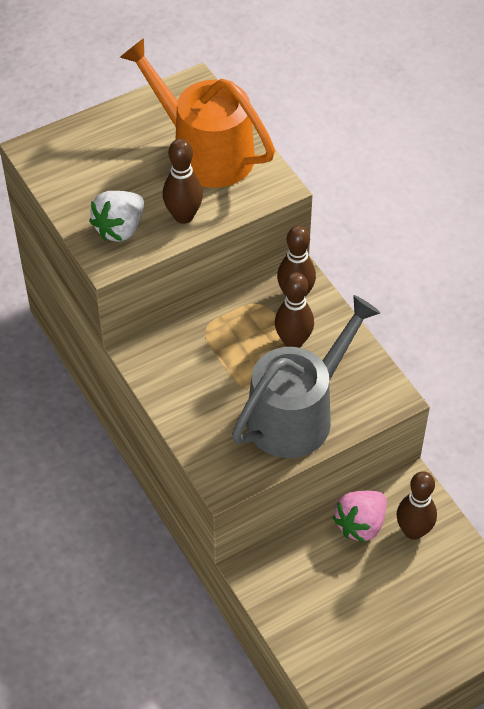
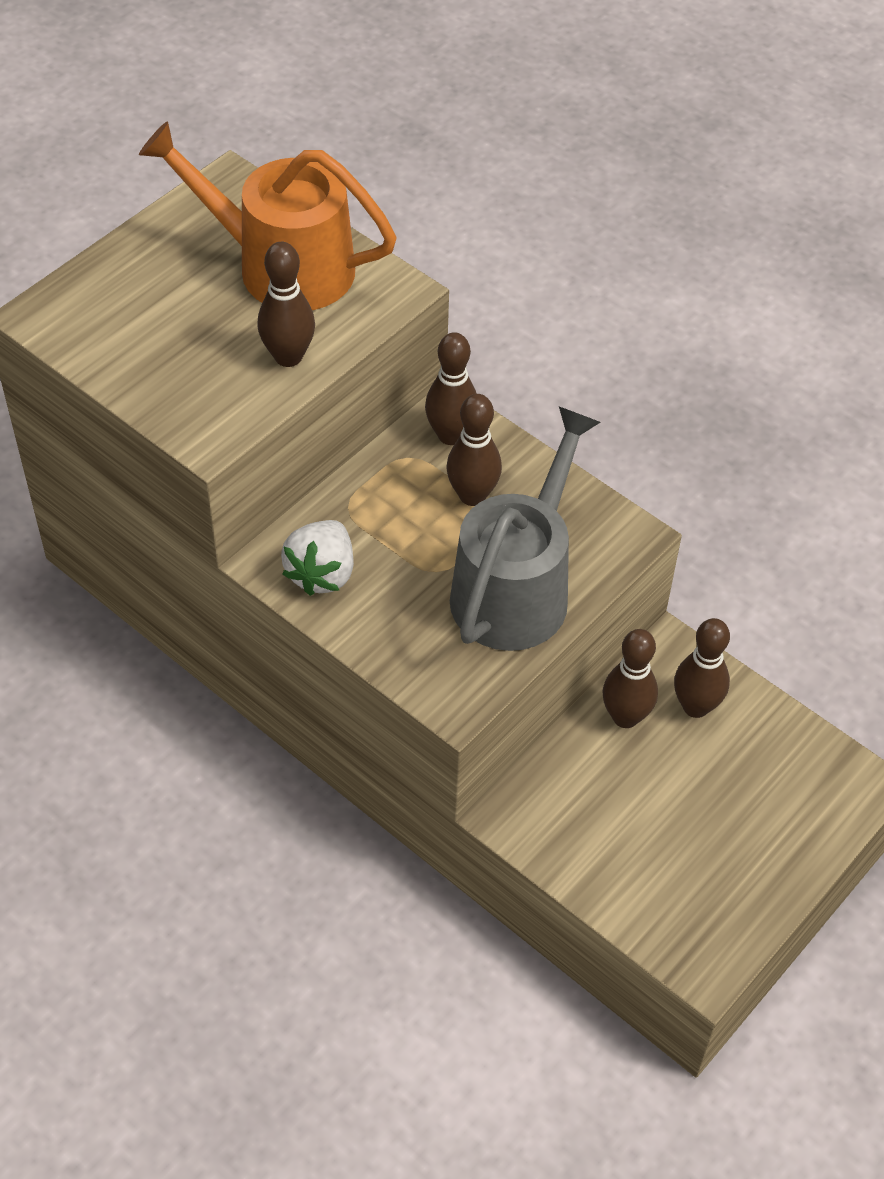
camera: 20 degrees left, 0 degrees up
white strawberry [89,191,144,242] -> white strawberry moved to [281,520,354,596]
pink strawberry [332,491,387,543] -> brown bowling pin [602,629,658,728]

